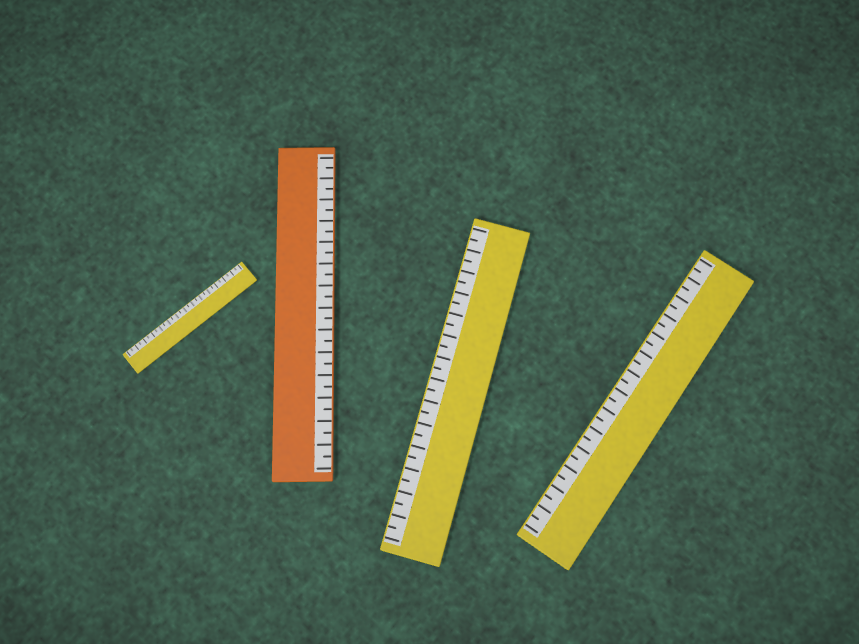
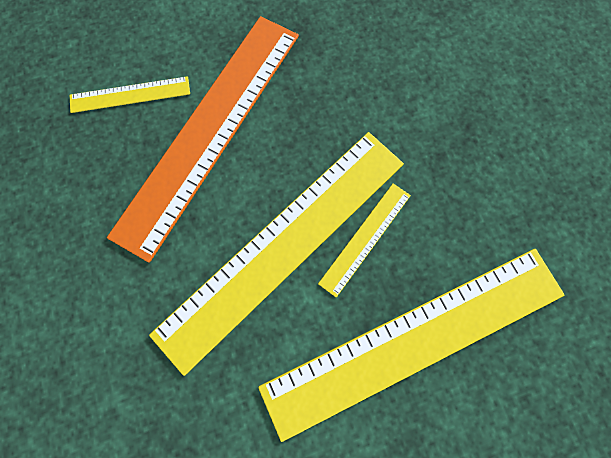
camera: 30 degrees right, 0 degrees up
none -> yellow ruler [318,183,411,297]

